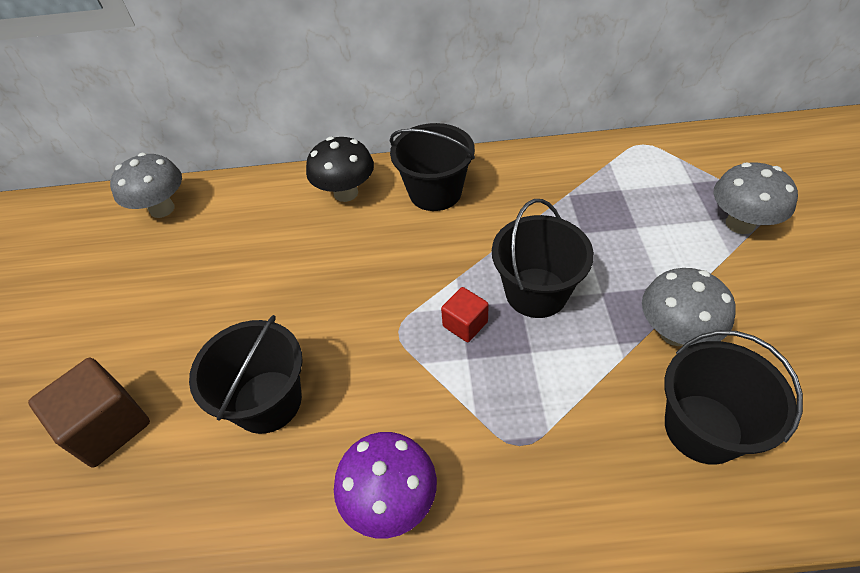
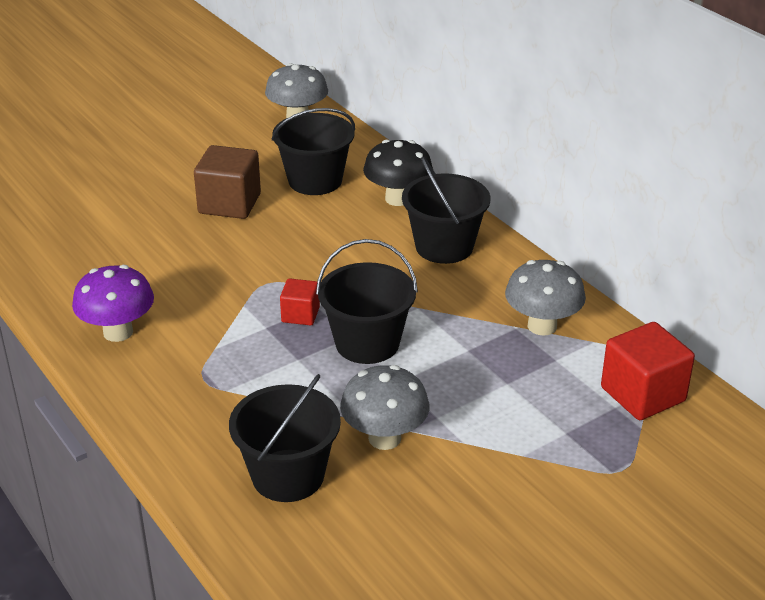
camera: 55 degrees right, 15 degrees down
brown cube [28,358,150,468] -> brown cube moved to [194,145,261,219]
black bucket [189,315,303,434] -> black bucket moved to [272,108,355,195]
grey mushroom [713,162,798,234] -> grey mushroom moved to [505,260,586,336]
none -> red cube [601,322,695,420]

